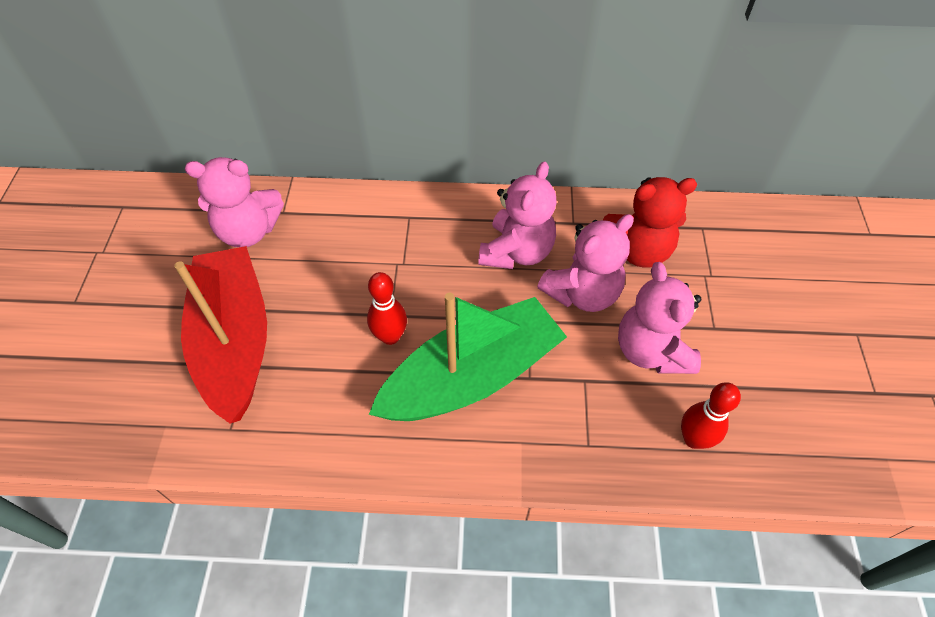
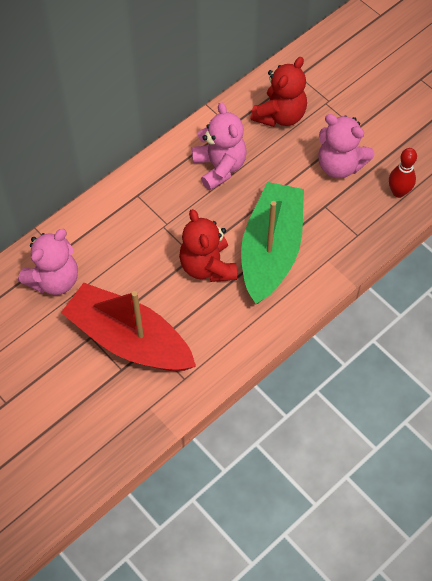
camera: 45 degrees left, 5 degrees up
red bowling pin [367,272,407,345] -> red teddy bear [179,209,237,282]
pink teddy bear [537,214,634,312] -> none

